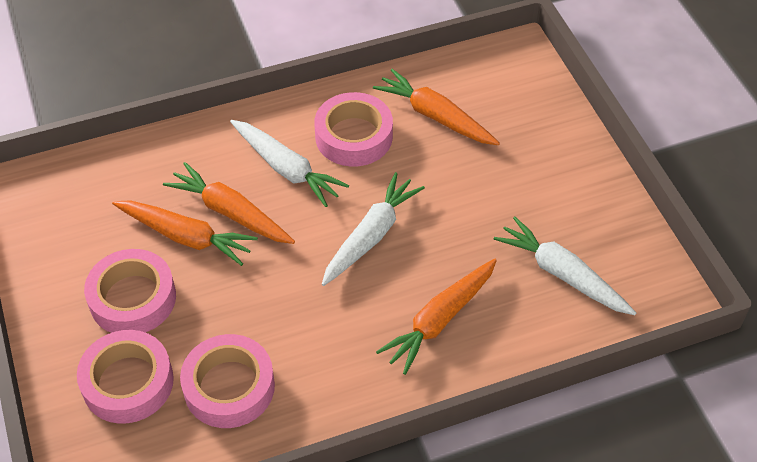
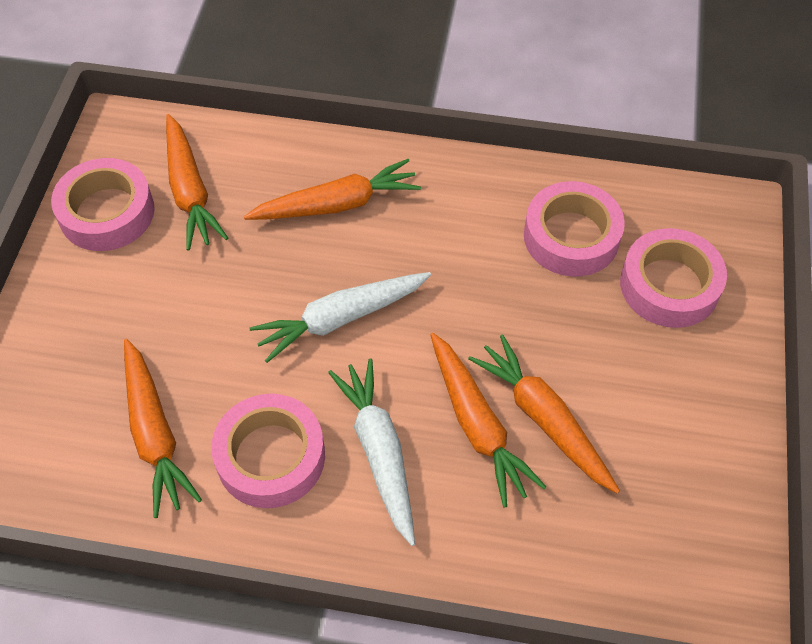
camera: 150 degrees left, 5 degrees up
pink tape [84,249,176,333] -> pink tape moved to [51,158,155,251]
white carrot [494,216,636,315] -> orange carrot [166,114,228,251]

